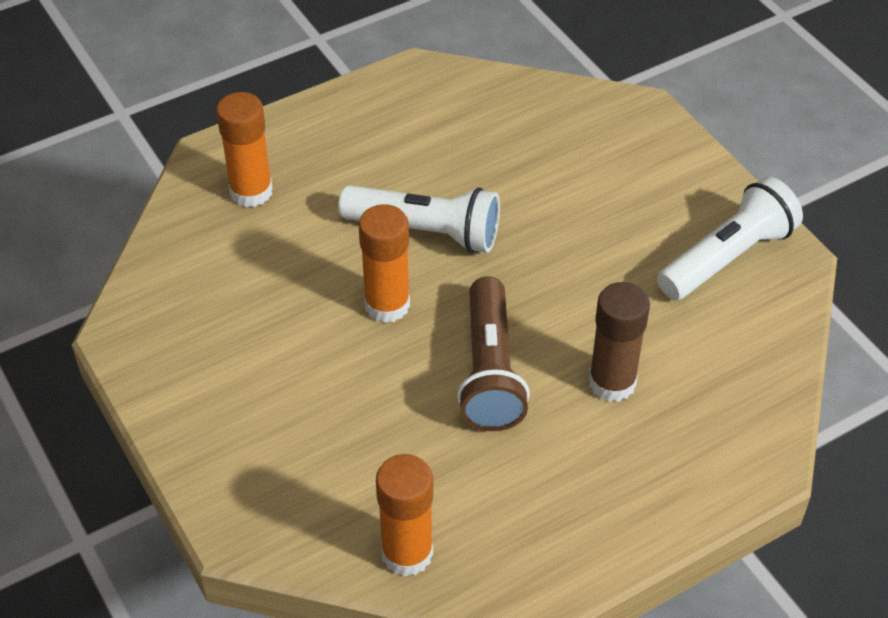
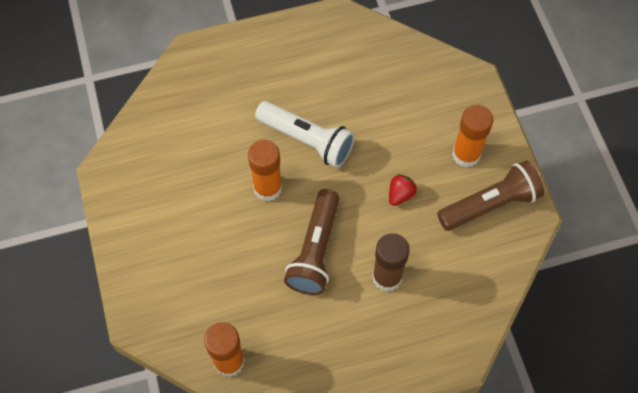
camera: 15 degrees right, 15 degrees up
orange glue stick [216,92,273,207] -> orange glue stick moved to [452,105,493,168]
white flashlight [657,177,803,300] -> brown flashlight [437,160,544,231]
none -> red strawberry [389,174,417,206]

